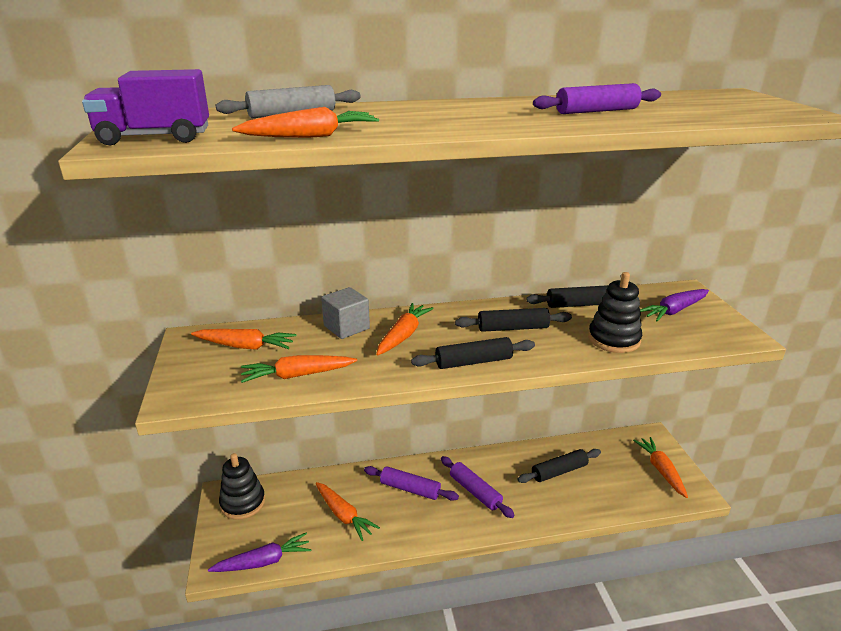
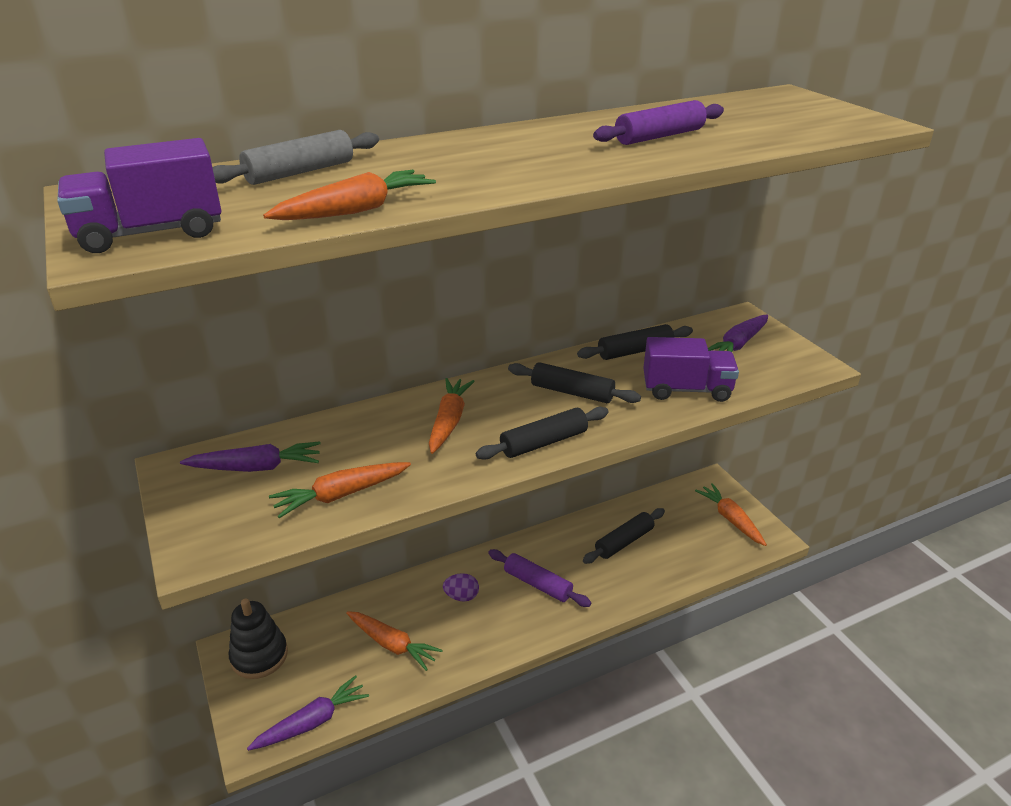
camera: 15 degrees left, 5 degrees up
orange carrot [191,329,296,350] -> purple carrot [180,441,321,472]
grey cube [321,287,370,339] -> none
purple rolling pin [364,466,459,501] -> purple egg [443,573,479,601]
black rolling pin [455,308,572,332] -> black rolling pin turned 45 degrees clockwise [508,362,641,403]
black stacking toy [588,272,642,353] -> purple truck [643,337,739,402]

